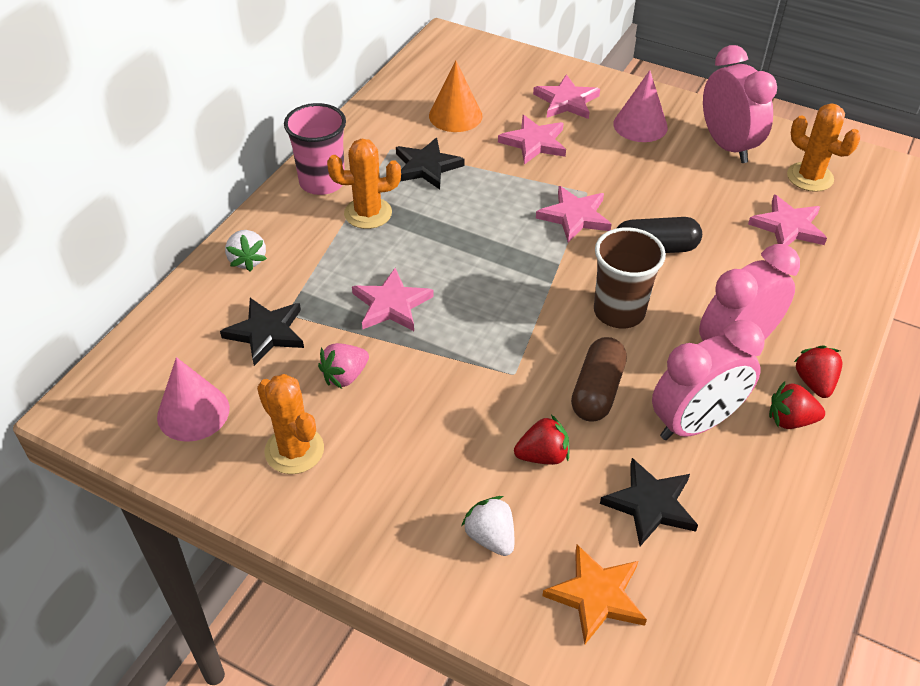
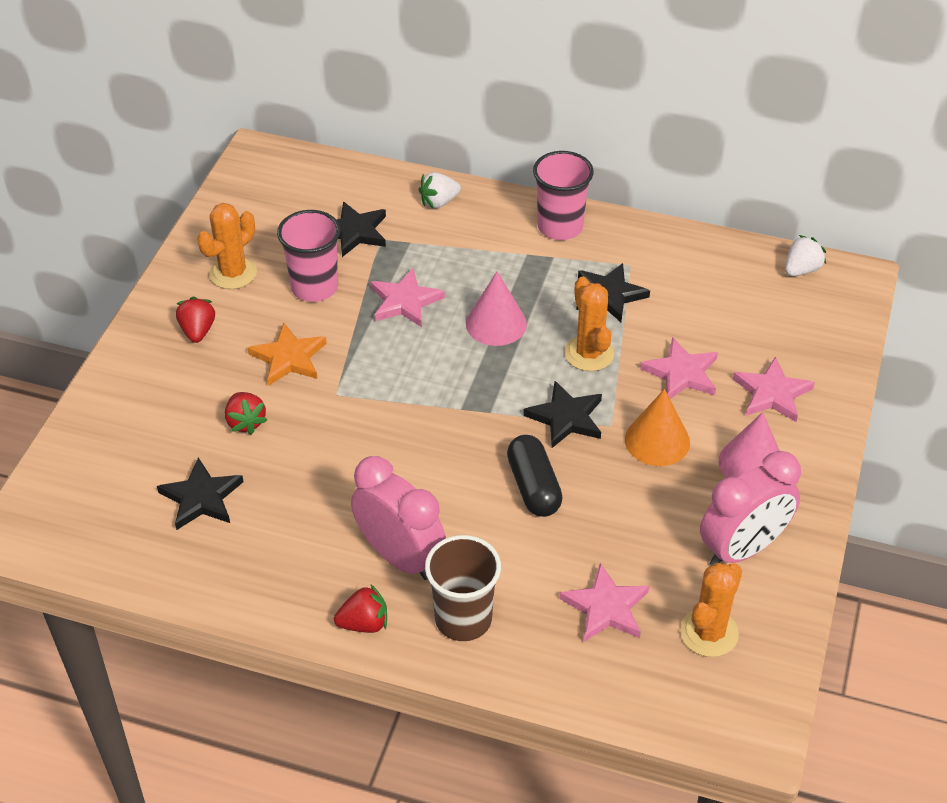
camera: 80 degrees right, 0 degrees up
pink cone [157,357,230,442] -> pink cone moved to [466,271,527,346]
pink strawberry [318,343,369,389] -> pink cup [277,210,340,302]
orange cactus [327,139,401,229] -> orange cactus moved to [564,276,614,371]
orange cone [429,61,482,132] -> orange cone moved to [625,389,690,466]
white strawberry [461,496,514,556] -> white strawberry moved to [785,235,826,276]
pink star [536,186,612,242] -> black star [523,381,602,448]
orange star [542,545,647,644] -> orange star moved to [248,323,327,386]
brown capsule [571,337,627,422] -> none
brown cup [594,227,666,328] -> brown cup moved to [425,535,501,641]
pink clock [652,320,765,440] -> none
red strawberry [769,381,825,429] -> red strawberry moved to [176,297,215,343]

